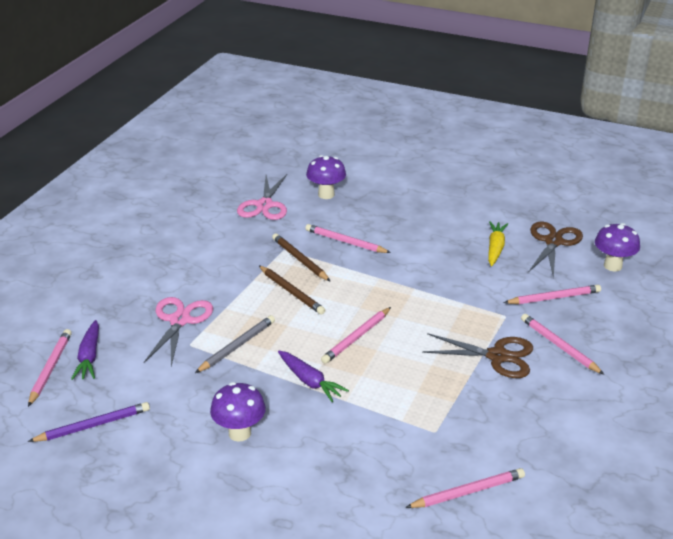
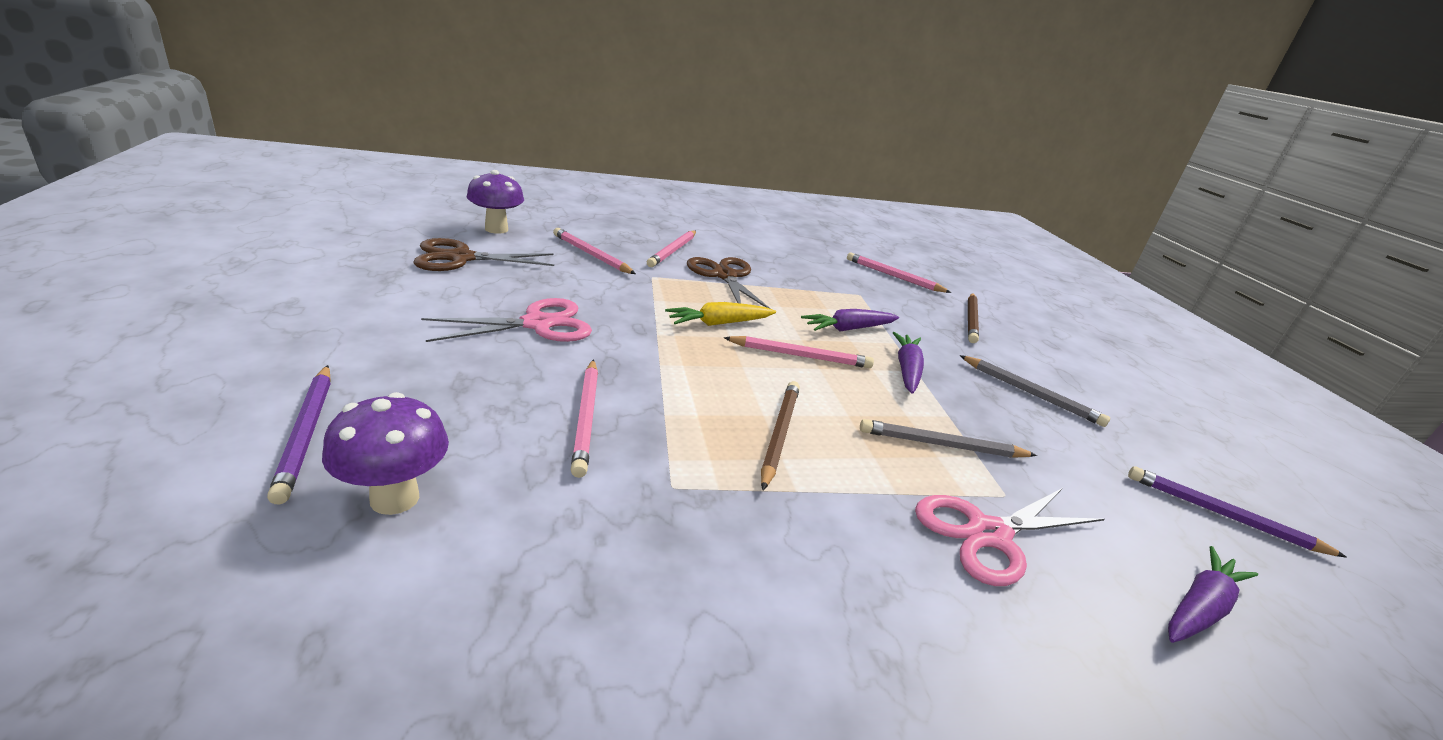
camera: 130 degrees left, 5 degrees down
pink pencil [28,329,72,407] -> none
purple mushroom [210,382,266,442] -> grey pencil [959,355,1110,427]
pink scissors [237,174,287,220] -> pink scissors moved to [421,298,592,342]
brown pencil [272,233,331,282] -> brown pencil moved to [968,293,979,343]
yellow carrot [488,221,508,266] -> yellow carrot moved to [665,302,776,326]
none -> purple pencil [267,365,331,505]
none -> purple carrot [801,309,899,331]

